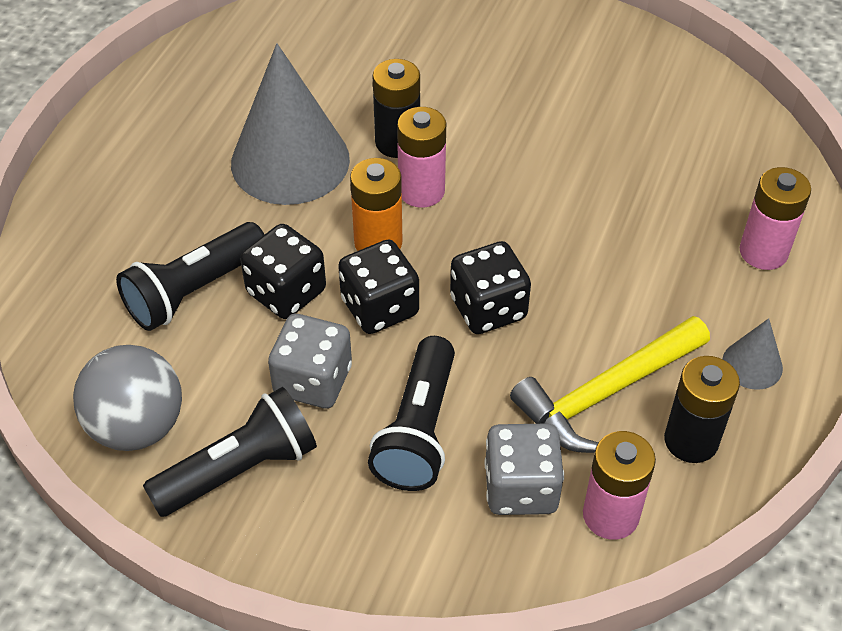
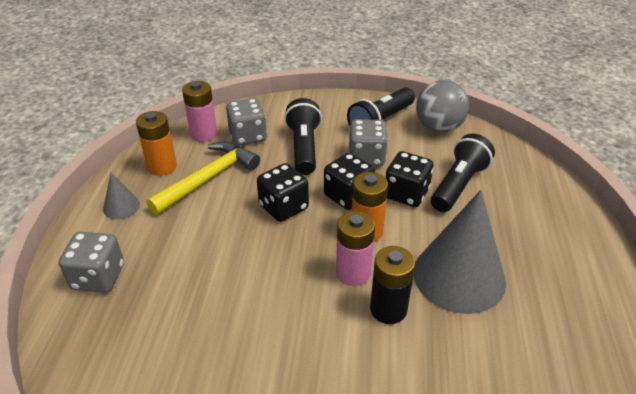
camera: 165 degrees right, 10 degrees down
black battery [664,356,740,463] -> orange battery [136,111,177,176]
pink battery [739,167,811,270] -> grey dice [59,232,124,293]

